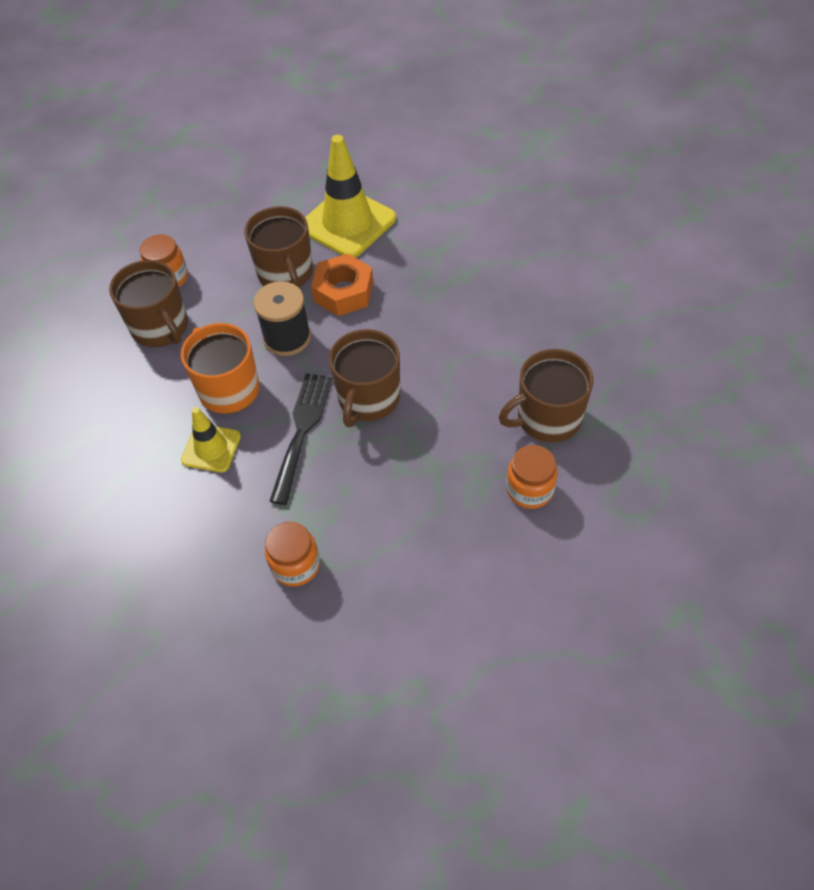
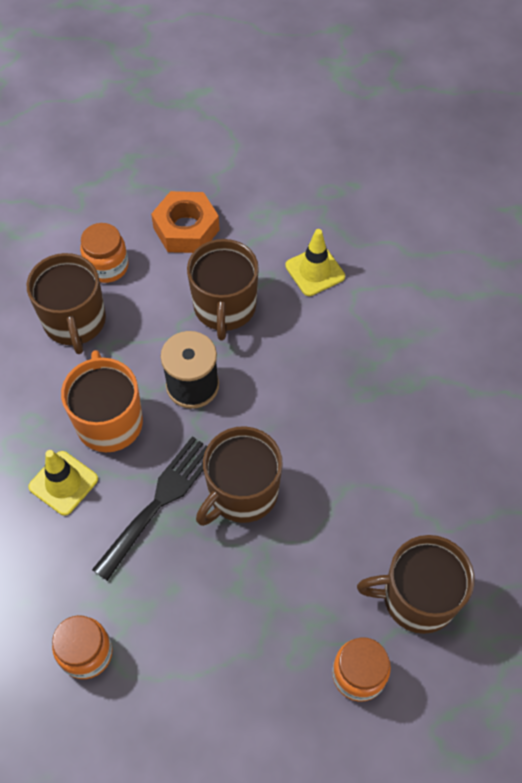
camera: 20 degrees right, 5 degrees up
yellow traffic cone [305,135,396,257] -> yellow traffic cone [285,229,345,296], size x0.56
orange nut [311,253,374,316] -> orange nut moved to [151,191,220,253]

